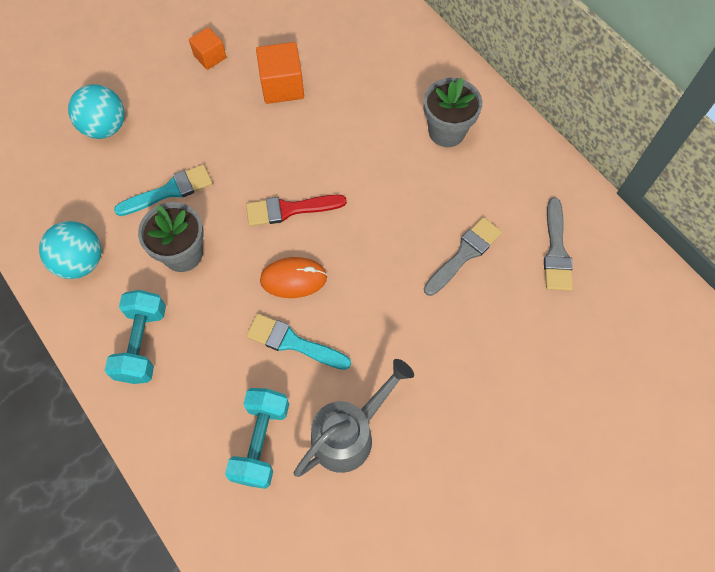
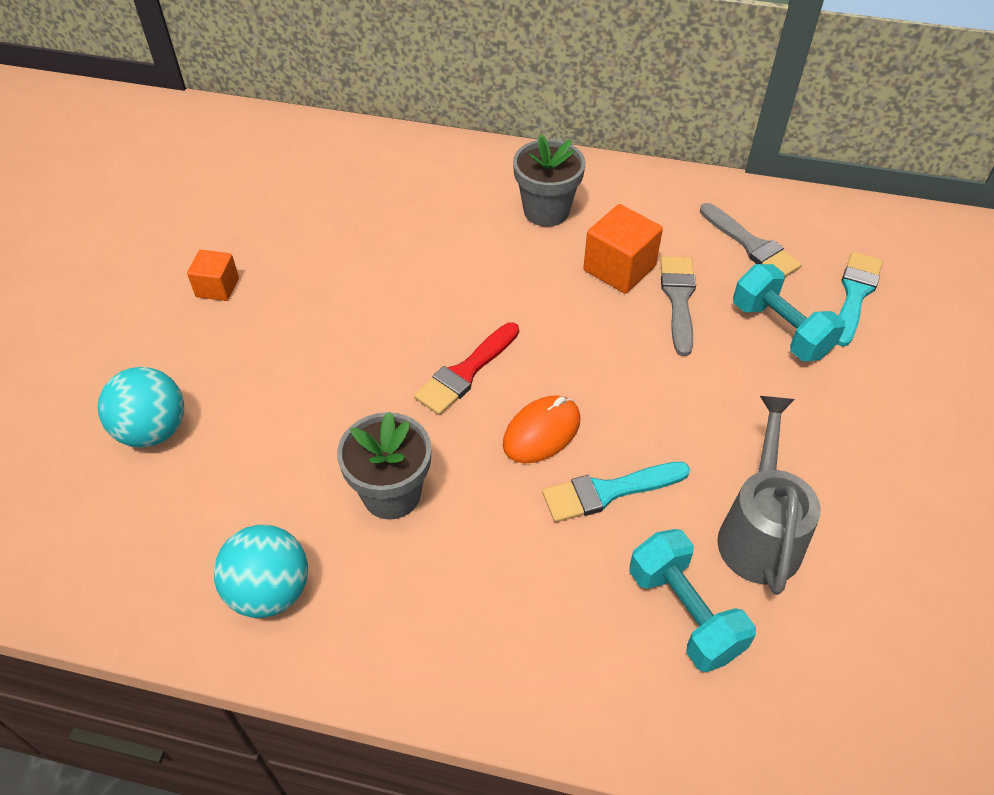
camera: 40 degrees left, 15 degrees down
turquoise dumbbell [105,290,166,384] -> turquoise dumbbell moved to [733,264,845,361]
turquoise brush [114,164,213,216] -> turquoise brush moved to [837,252,883,346]
orange cube [256,42,304,104] -> orange cube moved to [583,204,663,294]

